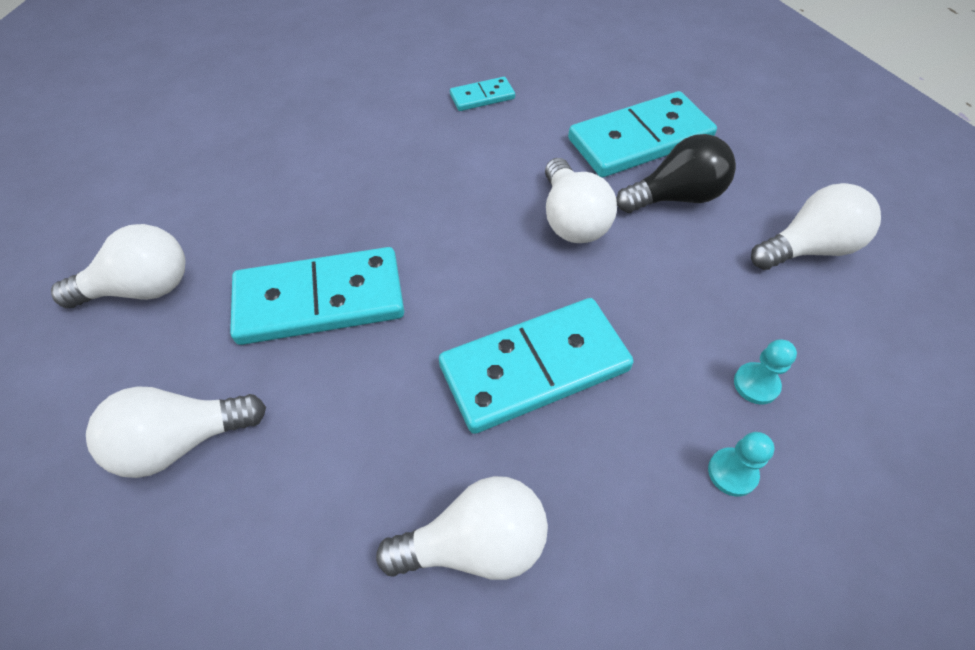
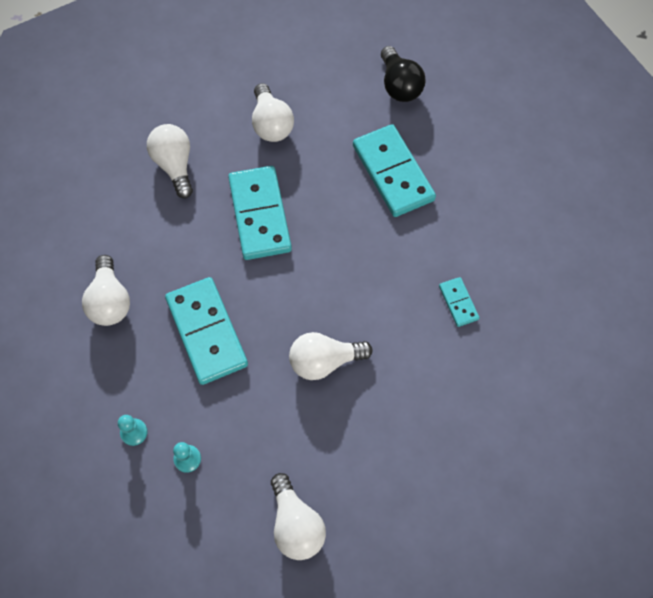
camera: 90 degrees right, 10 degrees up
turquoise domino [568,91,717,177] -> turquoise domino moved to [353,124,436,217]
black light bulb [616,134,736,213] -> black light bulb moved to [381,46,426,102]

